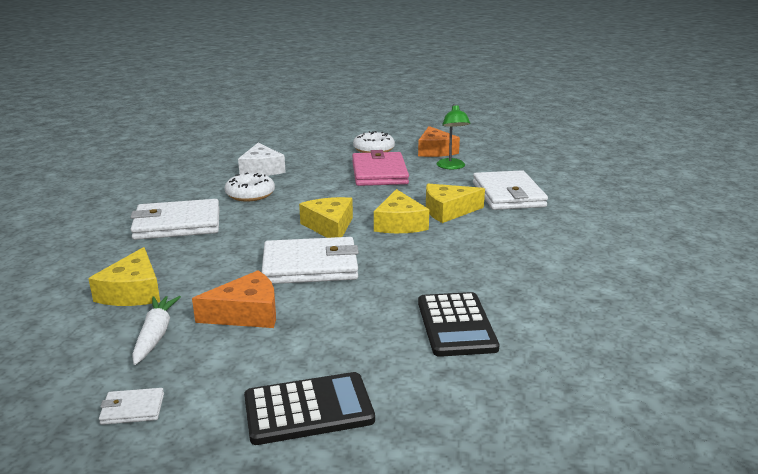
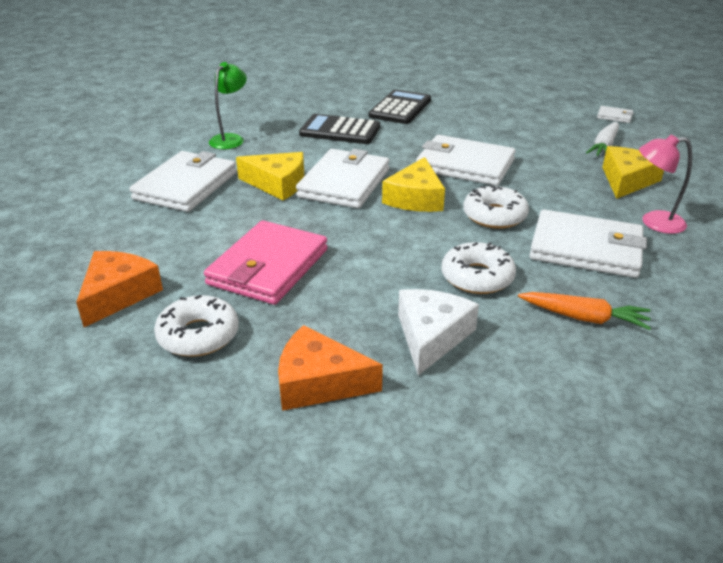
camera: 150 degrees left, 10 degrees up
orange cheese [192,270,276,328] -> orange cheese moved to [278,325,383,411]
black calculator [244,372,375,445] -> black calculator moved to [299,114,380,144]
yellow cheese [374,189,429,233] -> white wallet [296,149,389,208]
green lamp [437,104,471,169] -> green lamp moved to [209,62,247,149]
none -> white donut [463,185,529,229]
none -> orange carrot [518,292,651,330]
none -> pink lamp [639,135,692,234]

